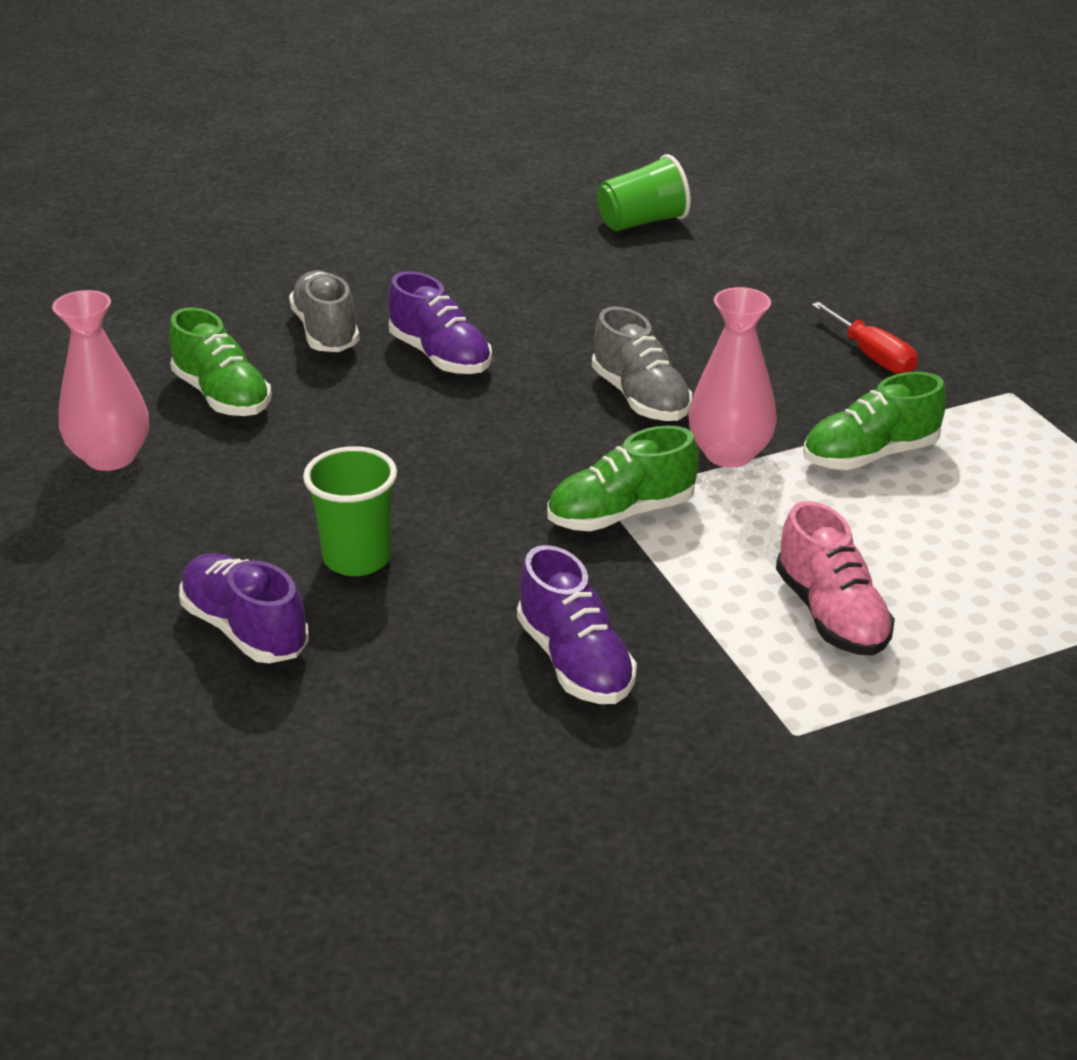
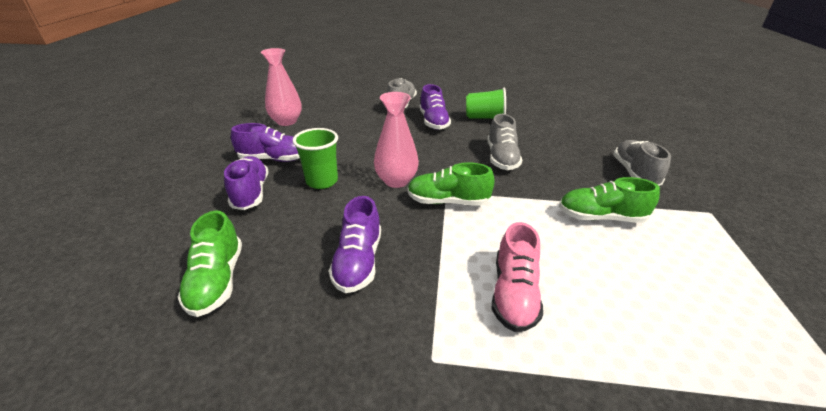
camera: 30 degrees right, 0 degrees up
green shoe [169,308,271,416] -> green shoe moved to [177,210,242,317]
green cup [597,154,691,231] -> green cup moved to [466,88,506,119]
pink vase [688,287,777,468] -> pink vase moved to [374,92,419,188]
red screwdriver [811,302,918,374] -> grey shoe [613,140,671,186]
none -> purple shoe [231,123,300,162]

